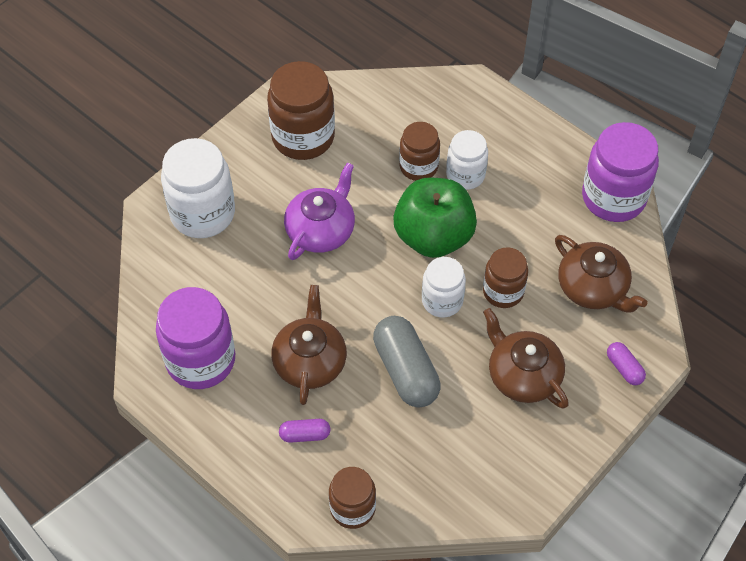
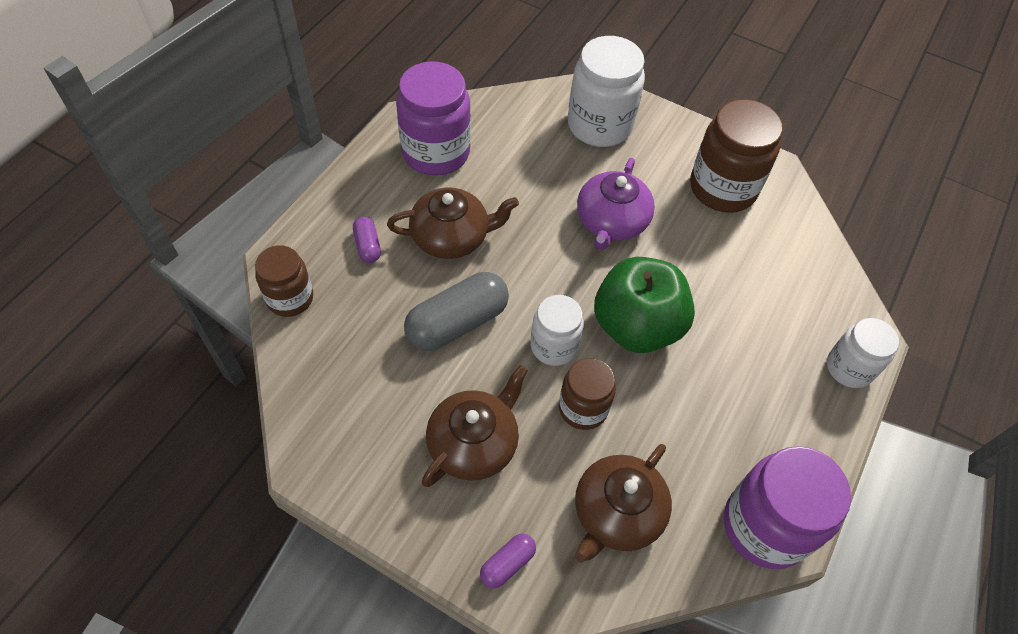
camera: 75 degrees right, 0 degrees up
purple teapot [284,162,355,260] -> purple teapot turned 90 degrees clockwise [577,158,655,250]
brown jar [399,122,440,181] -> none
white jar [446,130,488,190] -> white jar moved to [827,318,899,388]

